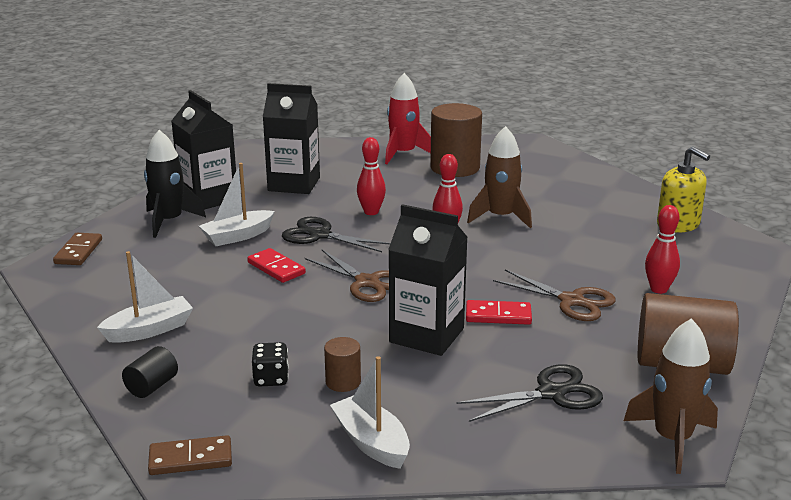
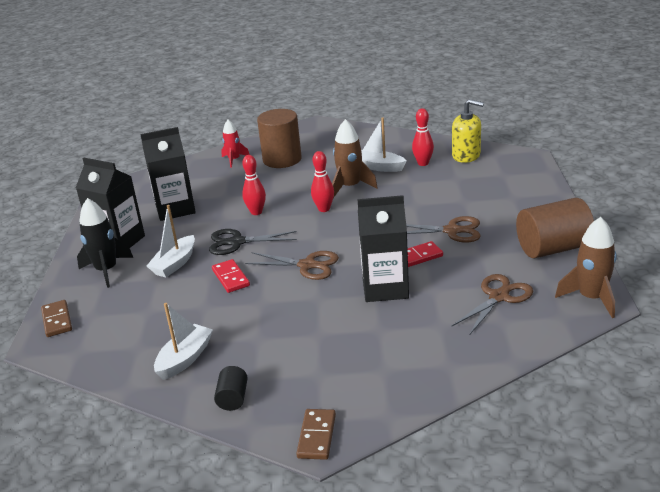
camera: 25 degrees left, 5 degrees up
brown domino [148,435,232,475] -> brown domino turned 45 degrees counterclockwise [296,409,336,460]
red domino [247,248,306,283] -> red domino turned 45 degrees clockwise [212,259,250,293]
black dice [252,342,289,387] -> none
brown cylinder [324,337,361,392] -> none
white boat [330,356,410,469] -> white boat moved to [361,118,406,172]
red rocket [385,73,431,164] -> red rocket [221,120,250,168], size x0.65
black scissors [457,364,603,422] -> brown scissors [451,274,533,335]
red bowling pin [645,205,680,294] -> red bowling pin moved to [412,108,434,166]

